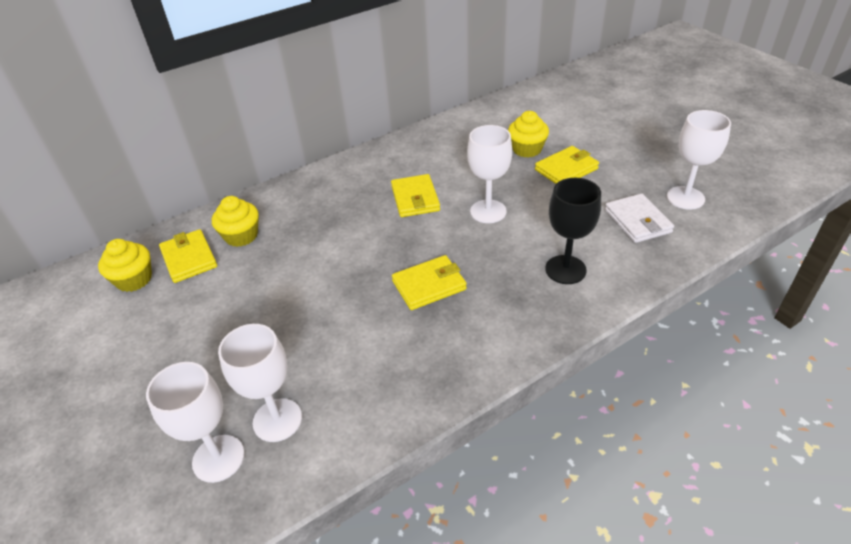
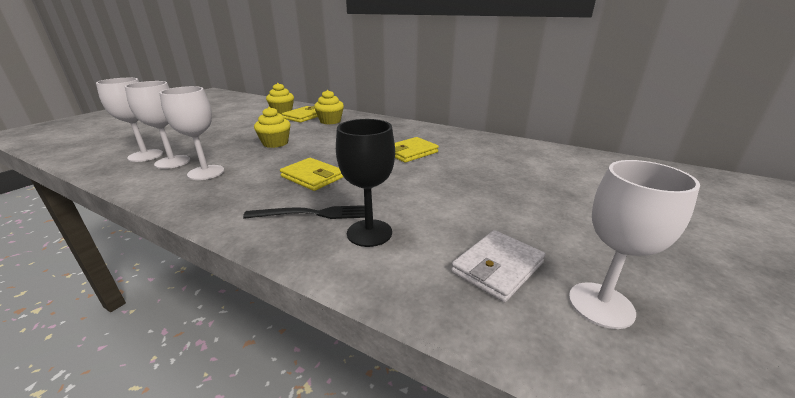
camera: 60 degrees right, 15 degrees down
white goblet [467,125,512,223] -> white goblet moved to [159,86,224,180]
yellow cupcake [508,111,549,157] -> yellow cupcake moved to [254,107,291,148]
yellow wallet [535,146,599,184] -> none
none -> black fork [243,205,365,219]

